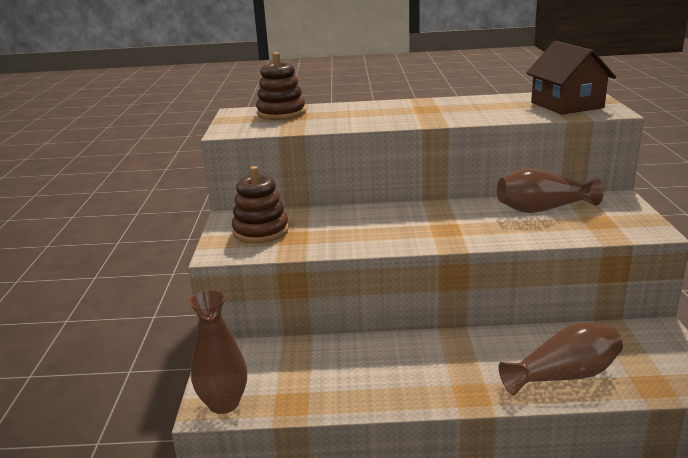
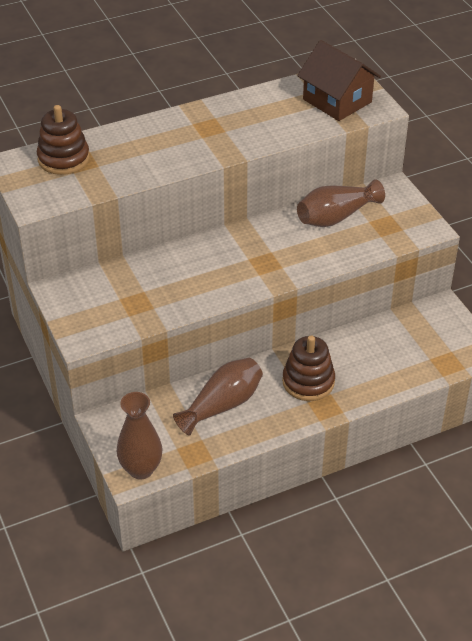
camera: 25 degrees left, 20 degrees up
brown stacking toy [232,166,289,243] -> brown stacking toy moved to [282,336,335,401]
brown vase [498,322,623,395] -> brown vase moved to [173,358,263,436]

